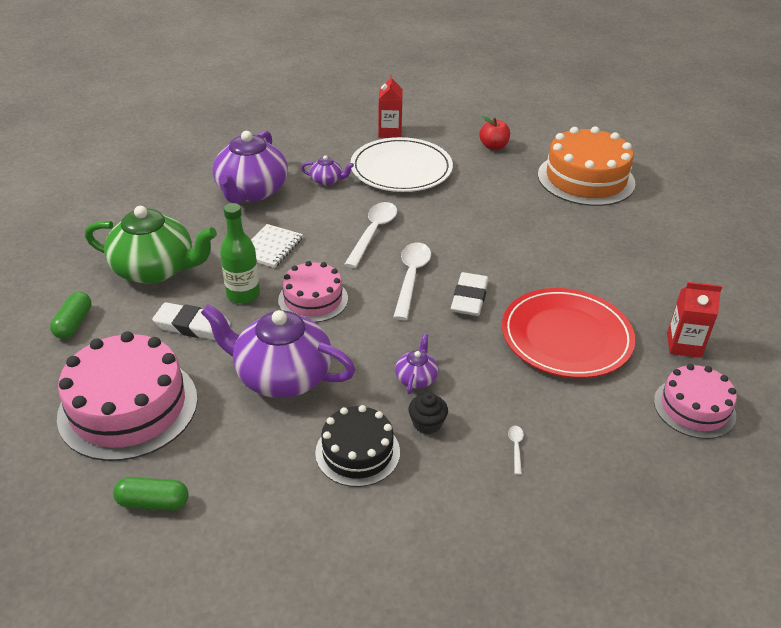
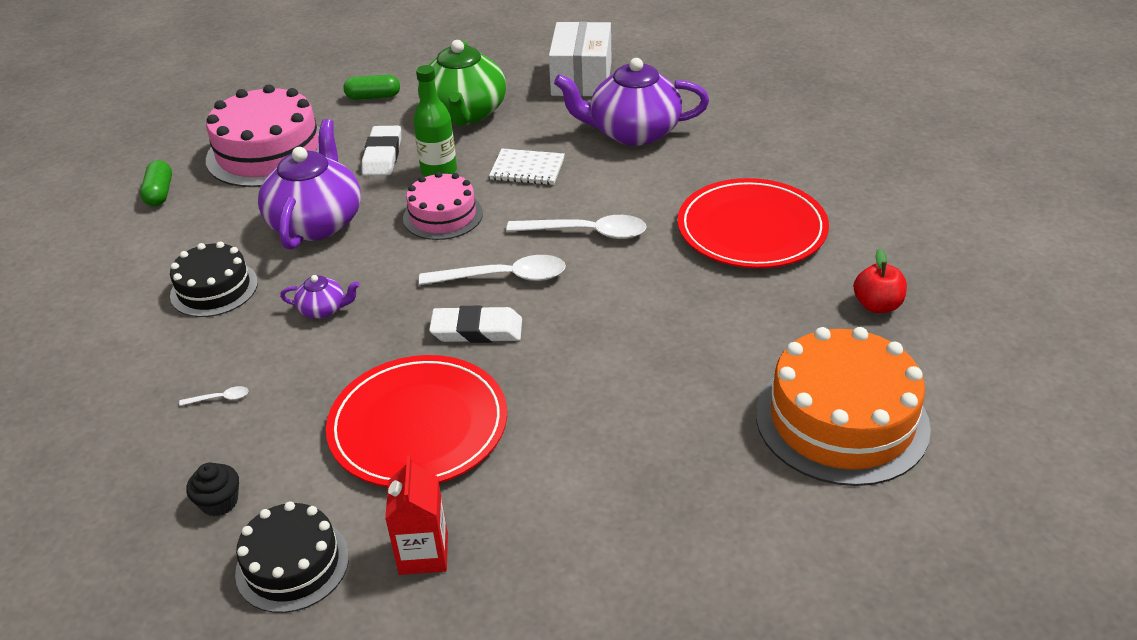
camera: 80 degrees right, 0 degrees up
purple teapot [301,155,354,186] -> none
white plate [350,137,453,192] -> red plate [677,178,829,268]
red carton [378,74,403,138] -> none
black cupcake [408,392,448,434] -> black cupcake moved to [187,462,239,516]
pink cake [654,364,737,439] -> black cake [235,501,349,613]
none -> white box [549,22,612,96]

